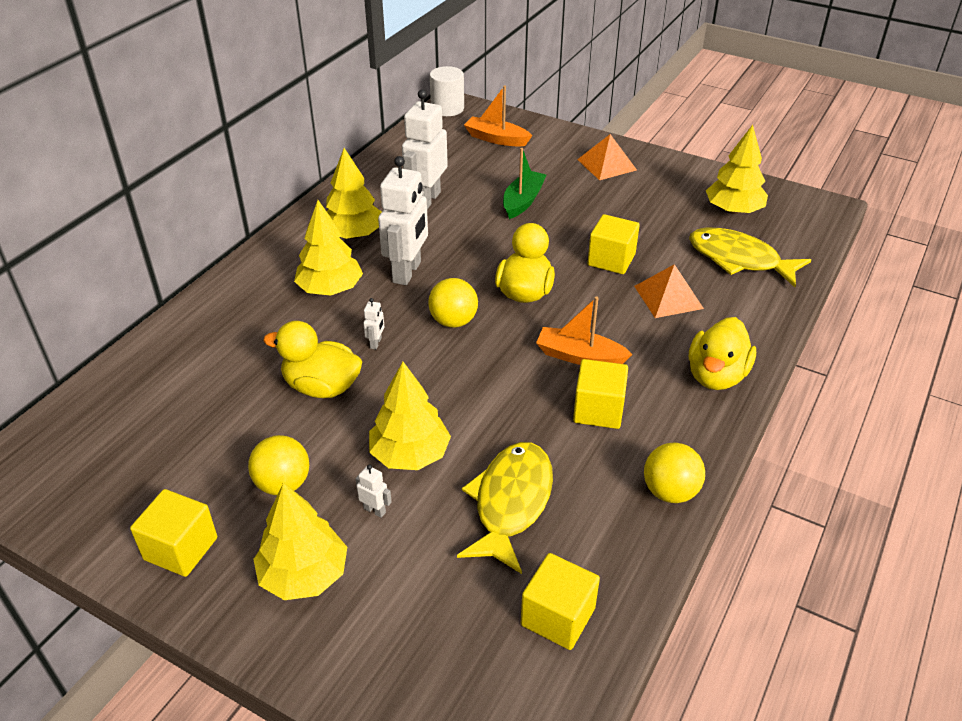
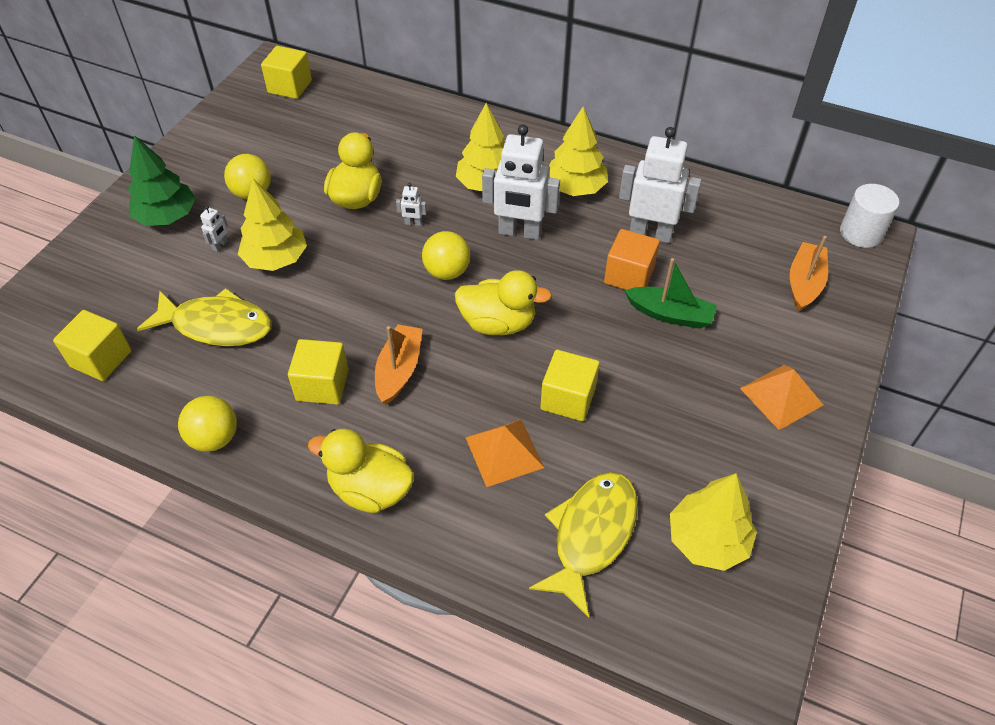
camera: 85 degrees right, 10 degrees up
yellow cube [130,489,217,577] -> yellow cube moved to [261,46,312,99]
yellow tree [254,482,347,600] -> green tree [128,135,196,226]
none -> orange cube [604,229,660,290]

